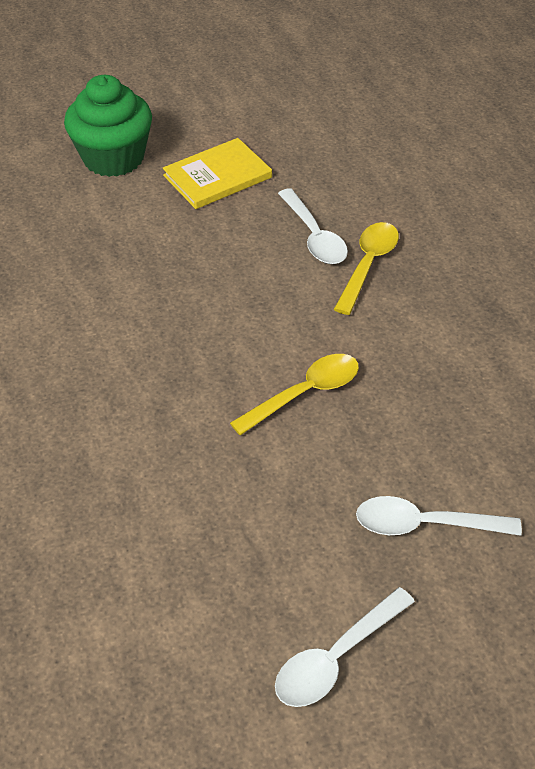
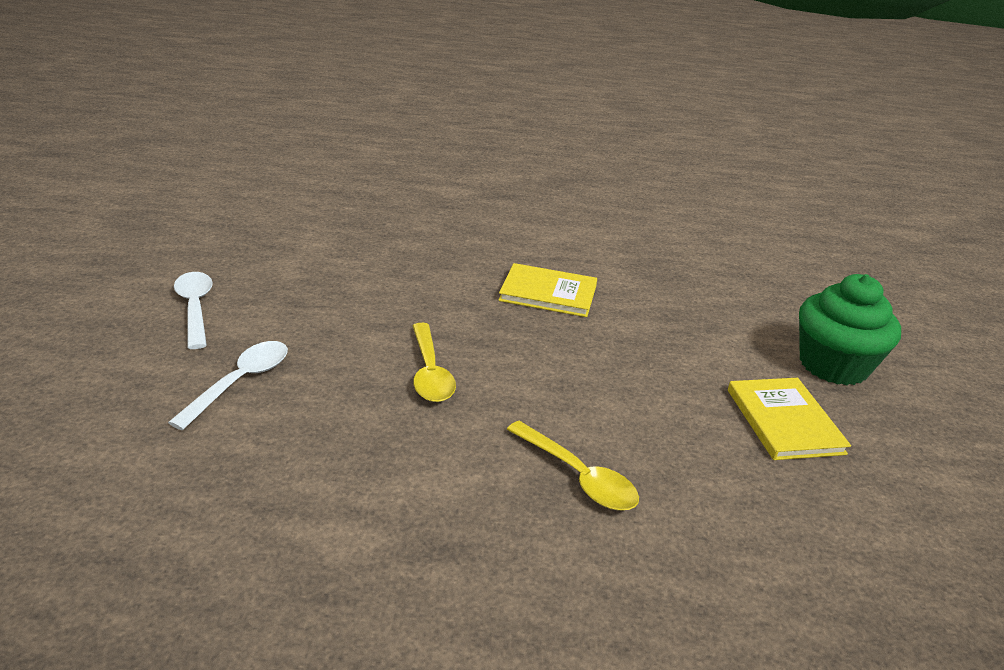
camera: 110 degrees right, 15 degrees down
white spoon [278,188,348,264] -> none
none -> yellow book [498,263,597,317]

